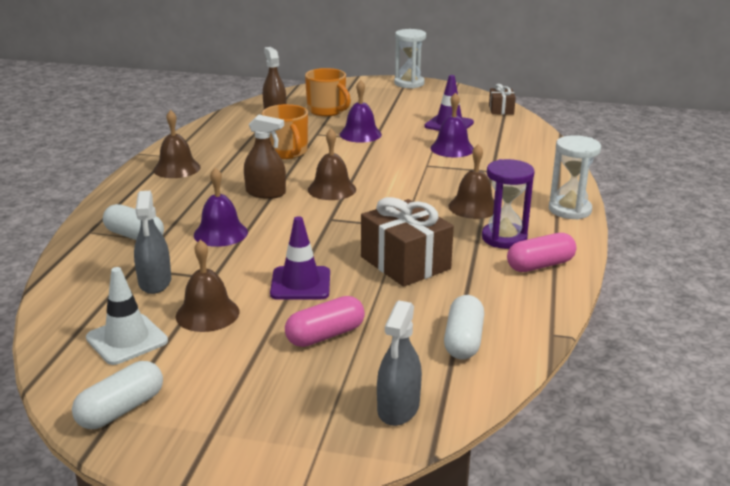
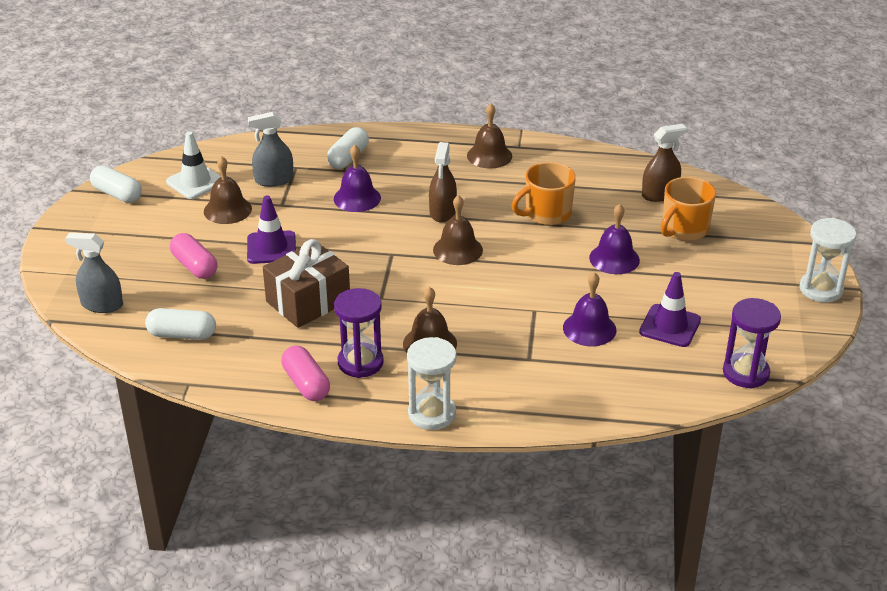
camera: 85 degrees right, 10 degrees up
brown gift [489,84,516,115] -> purple hourglass [723,298,781,389]

